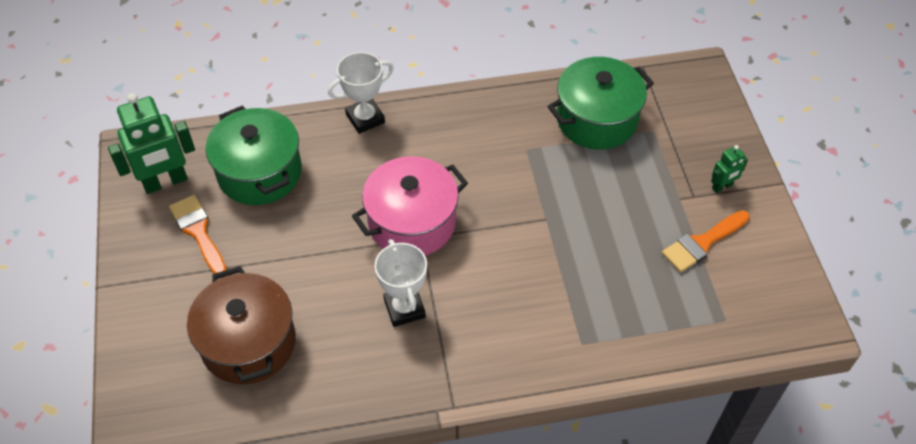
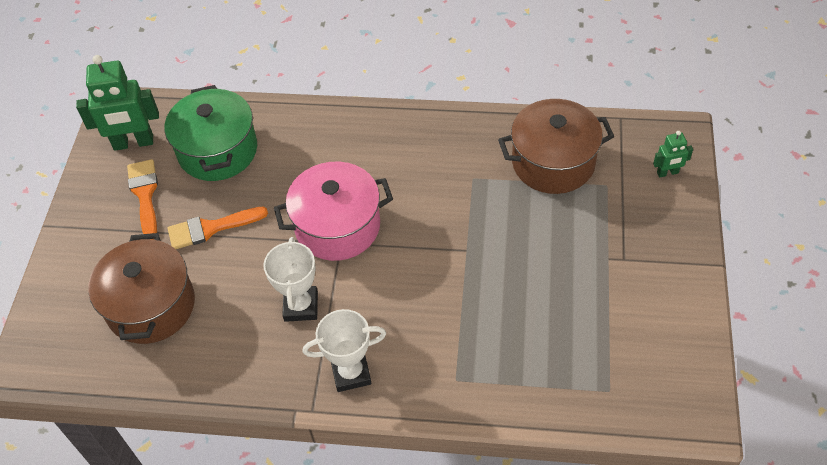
camera: 20 degrees right, 0 degrees up
white trophy [328,52,394,134] -> white trophy moved to [303,309,386,392]
green pot [548,57,654,150] -> brown pot [498,99,614,194]
orange brush [662,210,750,273] -> orange brush moved to [168,207,268,249]
green robot [711,145,748,193] -> green robot moved to [653,131,693,177]

